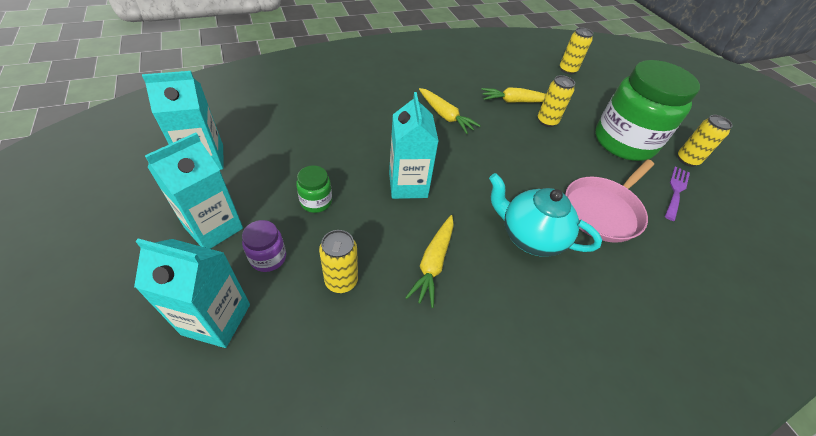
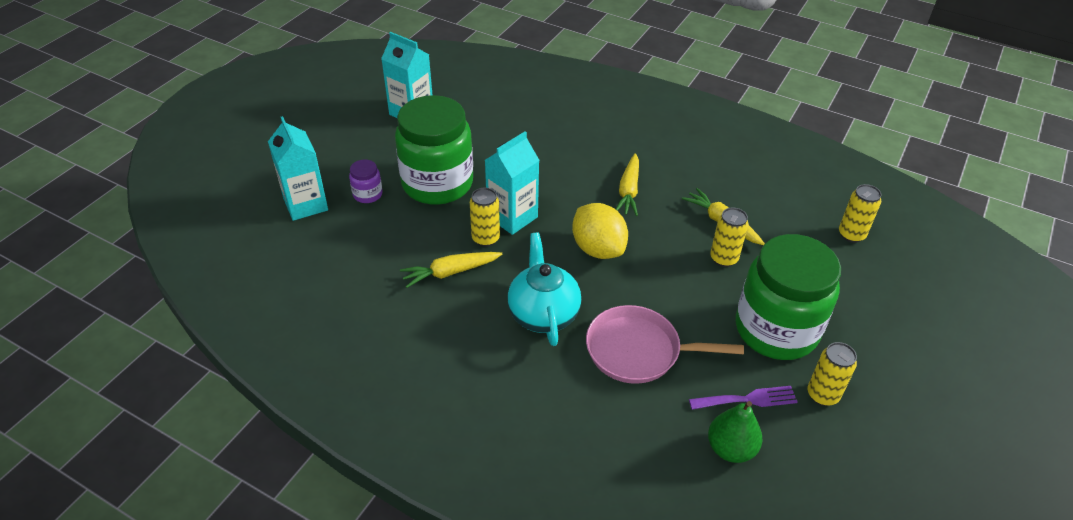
camera: 55 degrees right, 5 degrees down
turquoise carton [145,132,243,249] -> none
green jar [296,165,332,213] -> green jar [395,95,473,205], size x2.46
yellow can [319,230,358,293] -> yellow can moved to [470,188,500,247]
none -> yellow lemon [572,203,628,259]
none -> green pear [708,401,762,463]

